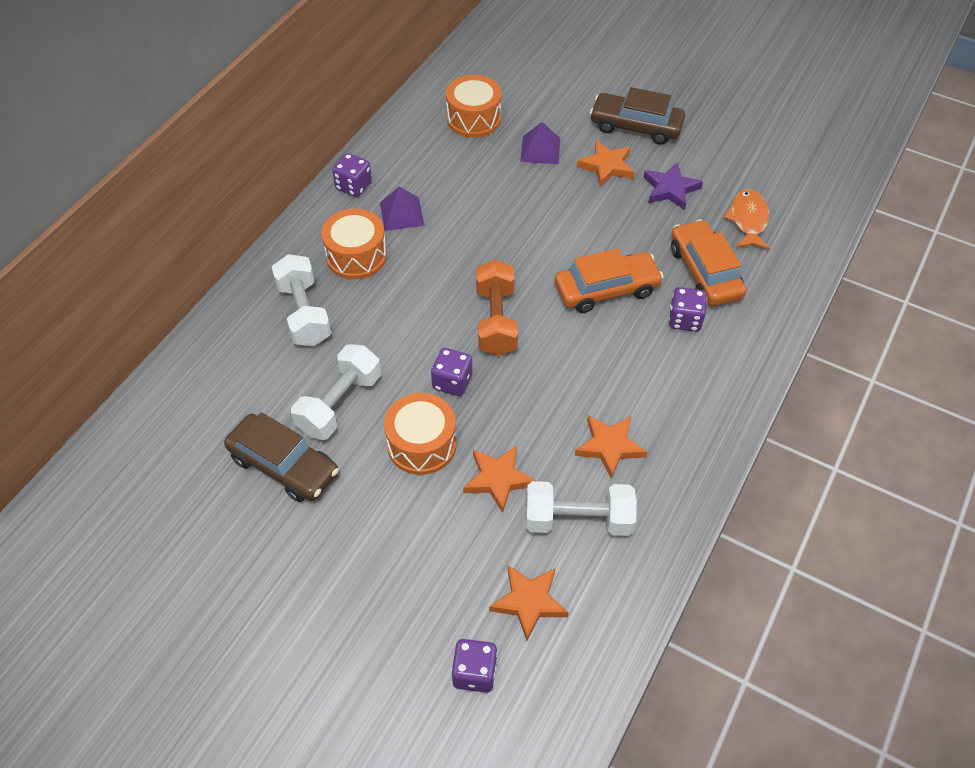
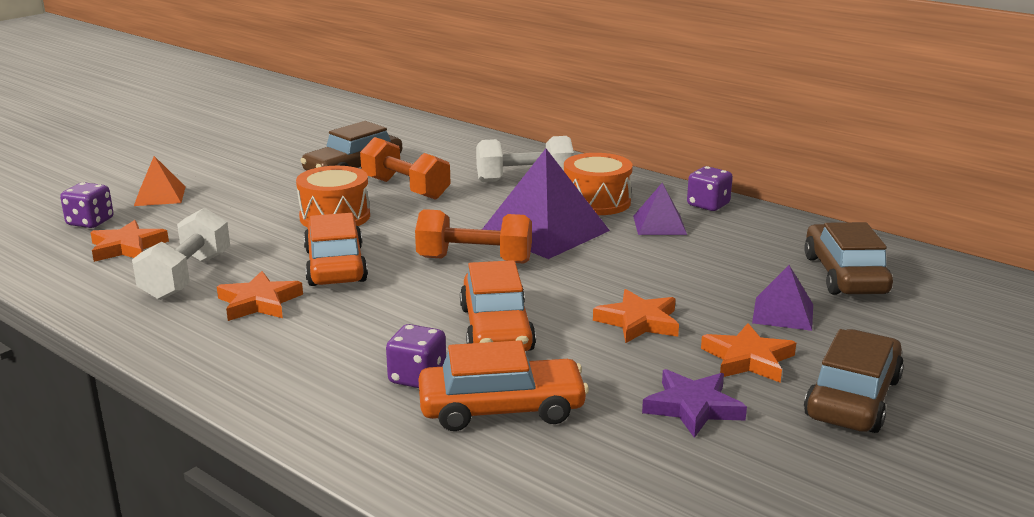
camera: 100 degrees right, 30 degrees down
white dumbbell [291,344,381,440] -> orange dumbbell [360,137,451,200]
purple dice [431,348,472,396] -> none
orange drum [446,75,501,138] -> brown car [804,222,893,295]
orange star [463,446,536,513] -> orange star moved to [593,289,679,343]
orange fish [723,189,770,250] -> none
none -> orange pyramid [134,156,185,206]
none -> orange car [304,213,368,286]
none -> purple pyramid [482,149,610,259]

